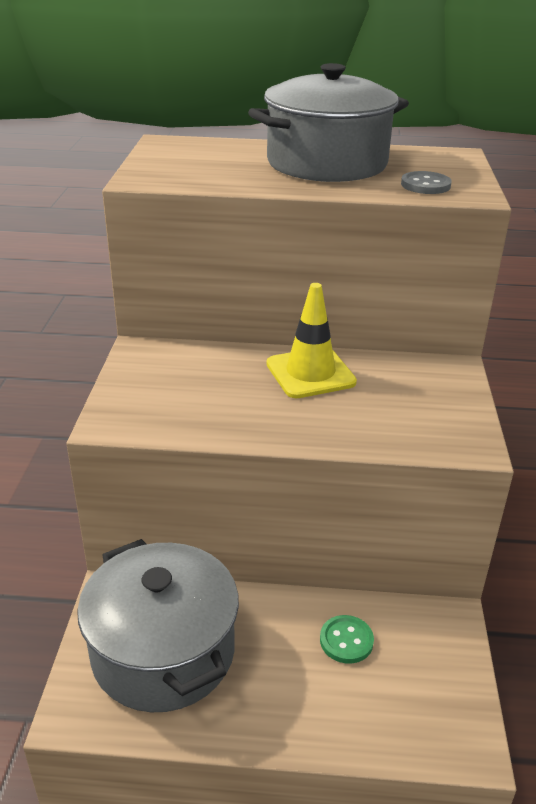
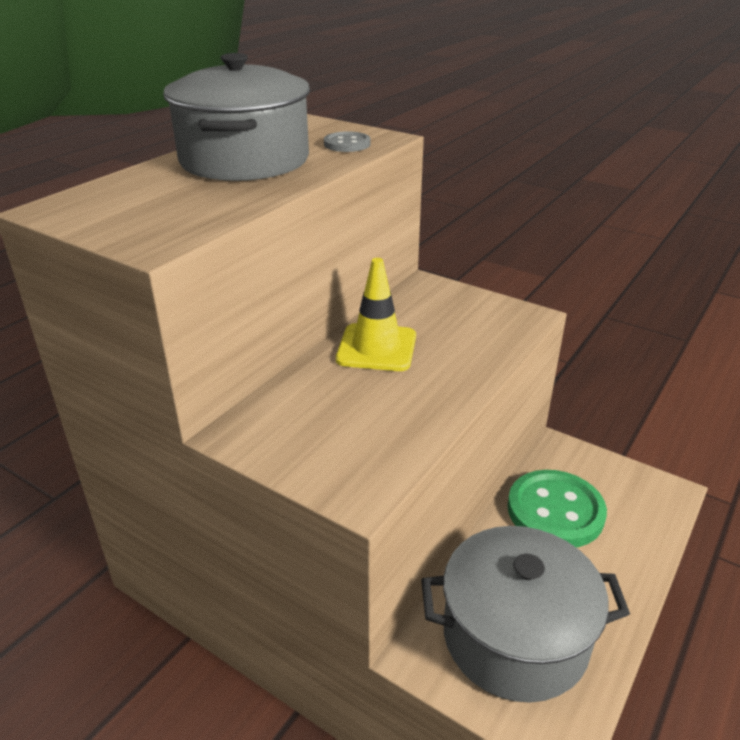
camera: 60 degrees left, 0 degrees up
green button [320,615,374,664] -> green button [507,470,607,547], size x2.06

